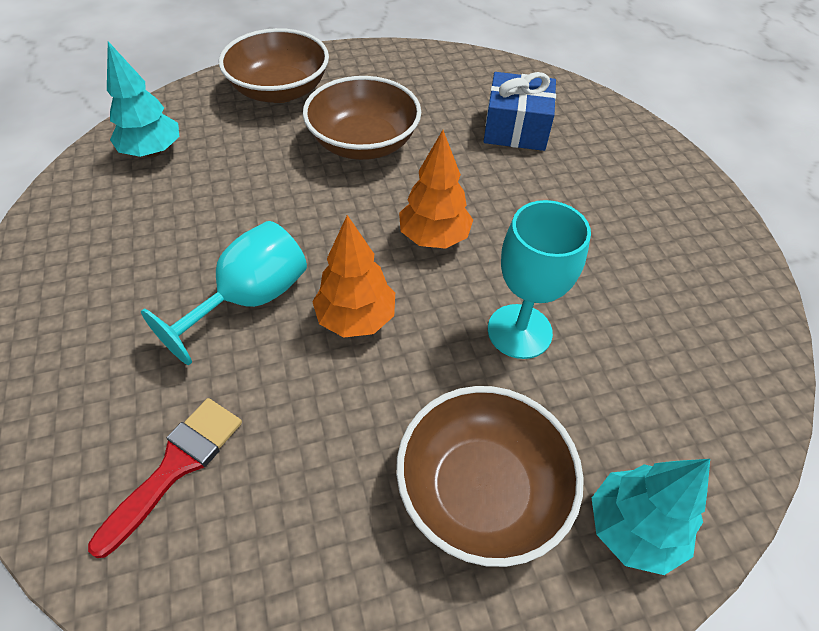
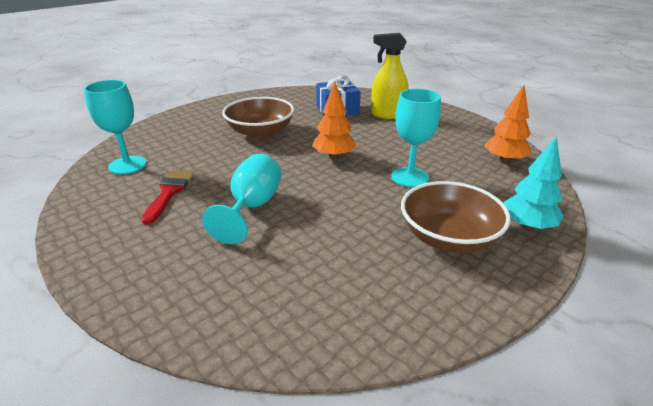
camera: 25 degrees left, 20 degrees down
red brush [88,398,242,558] -> red brush moved to [141,170,194,224]
turquoise tree [107,41,179,157] -> turquoise goblet [84,80,147,174]
brown bowl [219,28,329,103] -> none
orange tree [312,215,395,337] -> orange tree moved to [484,85,532,164]
none -> yellow spray bottle [371,33,409,119]

